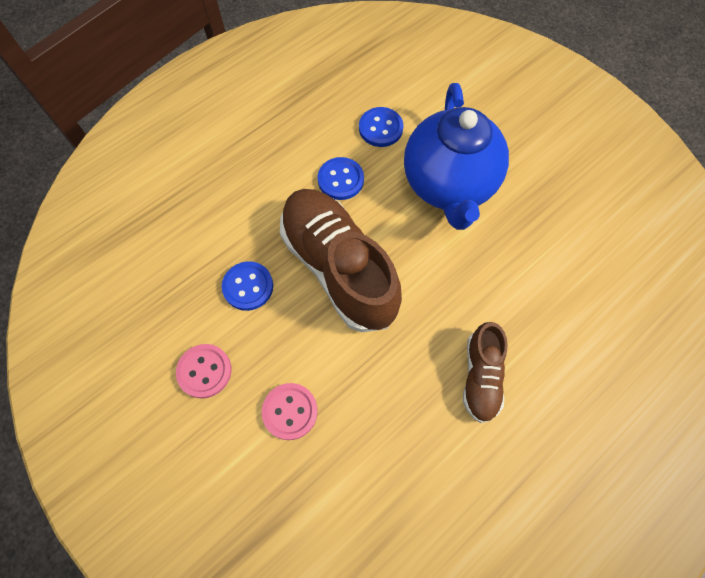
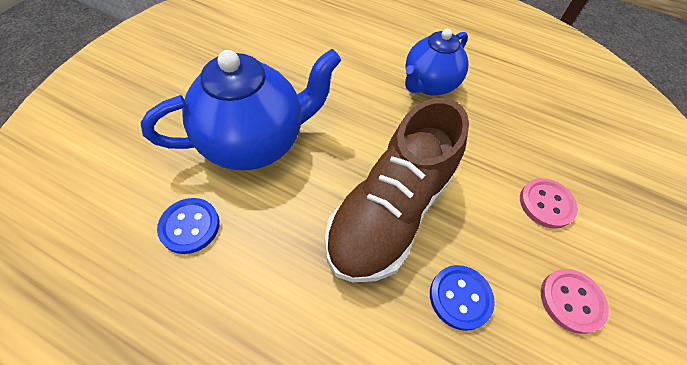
camera: 115 degrees left, 10 degrees down
blue button [318,157,364,200] -> none
brown shoe [463,322,508,423] -> blue teapot [405,29,469,95]

